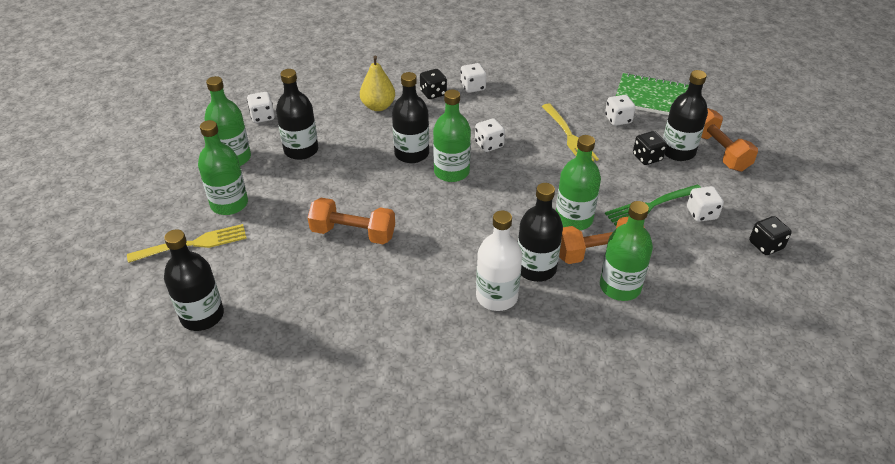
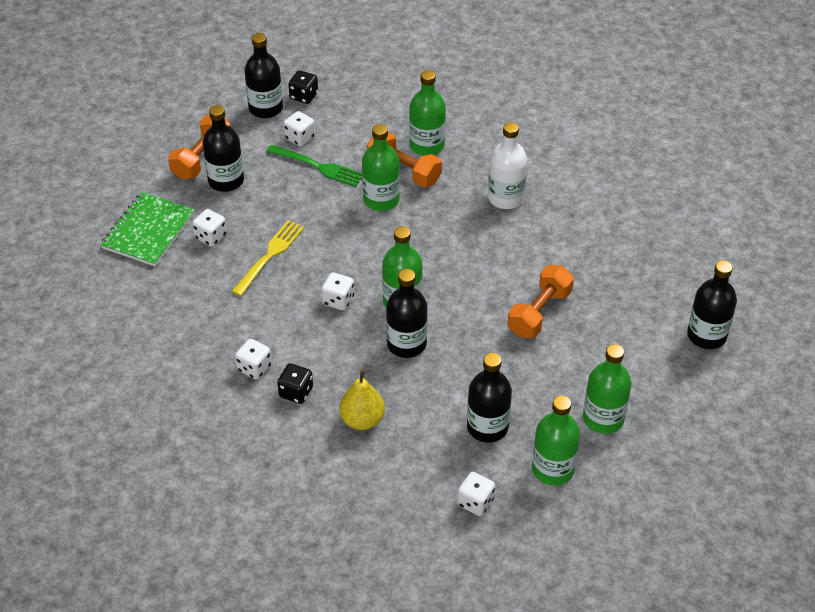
camera: 130 degrees left, 5 degrees up
yellow fork [127,224,247,263] -> none
orange dumbbell [308,198,395,244] -> orange dumbbell turned 60 degrees clockwise [508,265,574,338]
black bottle [518,183,563,282] -> black bottle moved to [245,33,283,118]
green notebook [616,73,689,115] -> green notebook turned 45 degrees clockwise [100,192,195,266]
black dice [633,131,667,165] -> none

